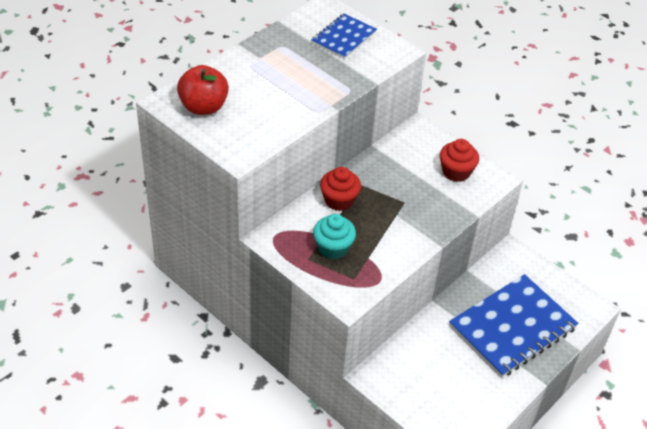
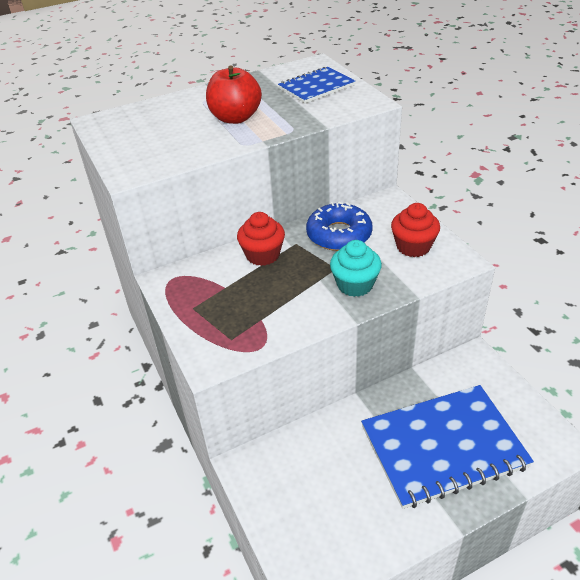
camera: 25 degrees right, 5 degrees down
red apple [177,65,229,115] -> red apple moved to [206,66,262,124]
turquoise cupcake [313,214,356,259] -> turquoise cupcake moved to [330,240,382,297]
none -> blue donut [306,202,373,251]

